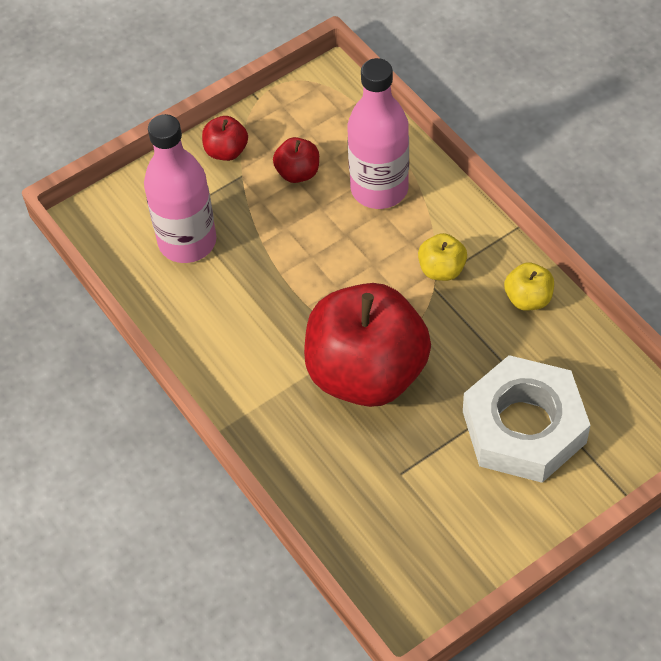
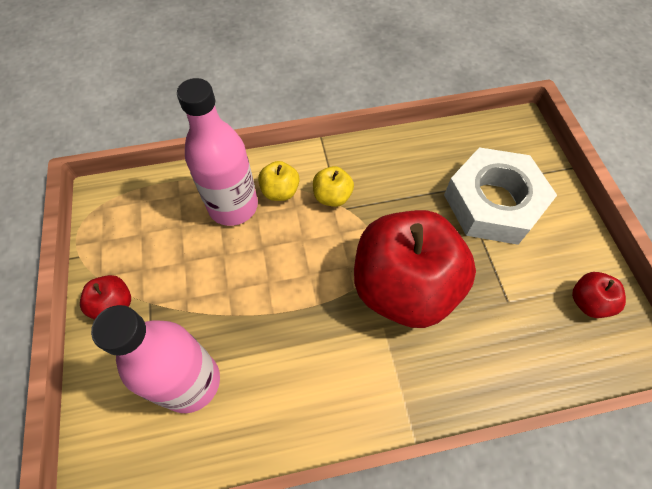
camera: 70 degrees left, 5 degrees up
red apple [273,137,319,183] -> red apple moved to [572,272,626,318]
yellow apple [504,262,554,311] -> yellow apple moved to [258,161,300,201]

